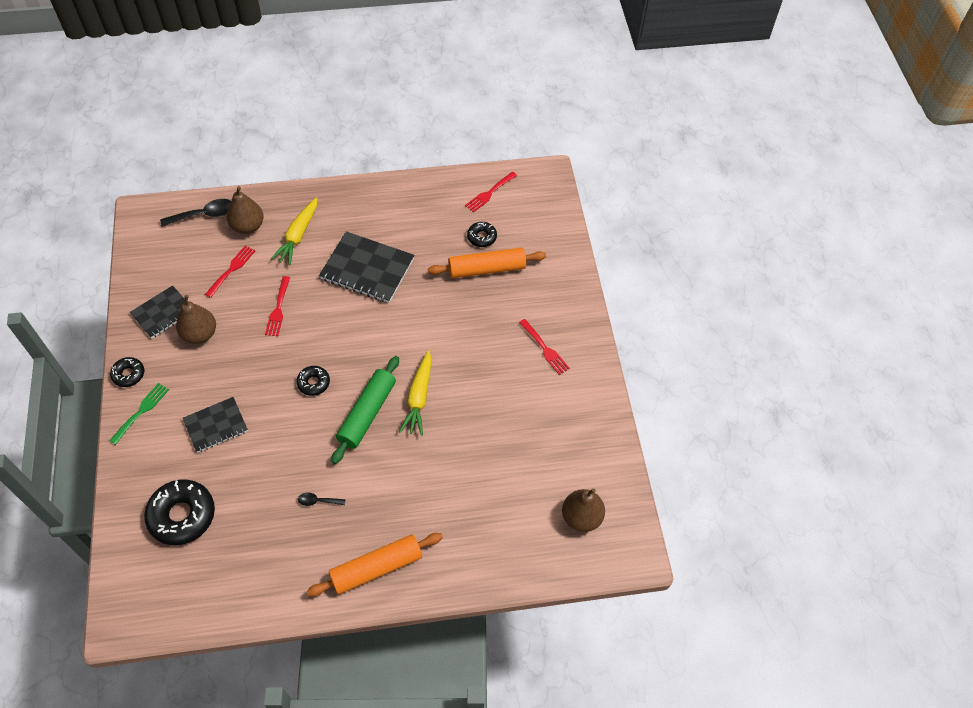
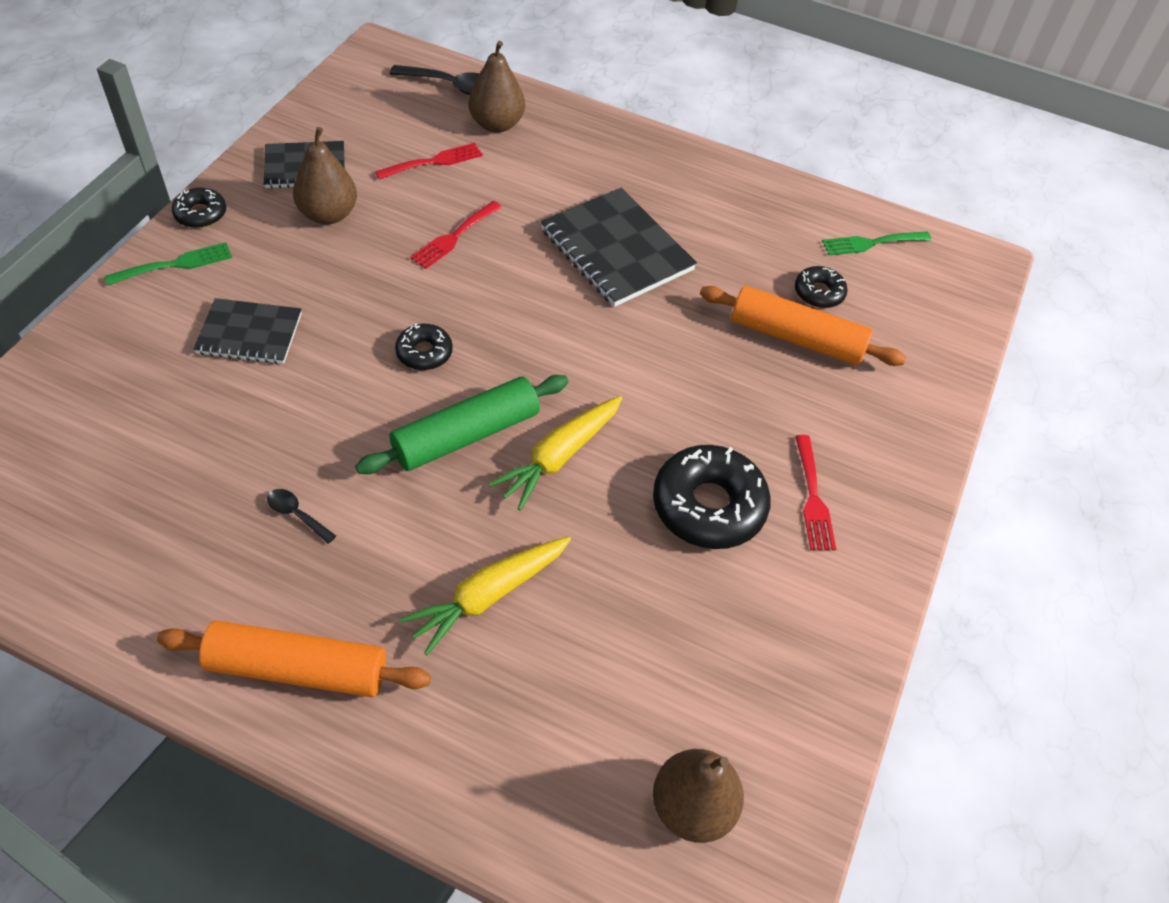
camera: 30 degrees right, 5 degrees down
black donut [144,480,215,545] -> black donut moved to [653,445,771,549]
yellow carrot [271,197,318,265] -> yellow carrot moved to [400,537,571,655]
red fork [465,172,517,213] -> green fork [822,231,932,255]

